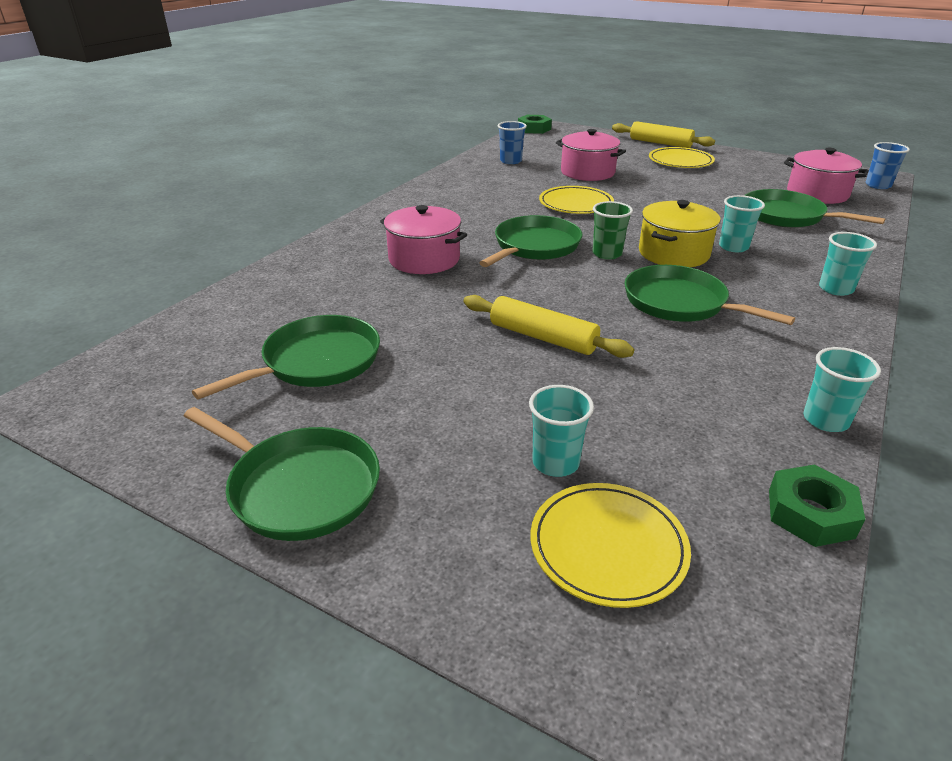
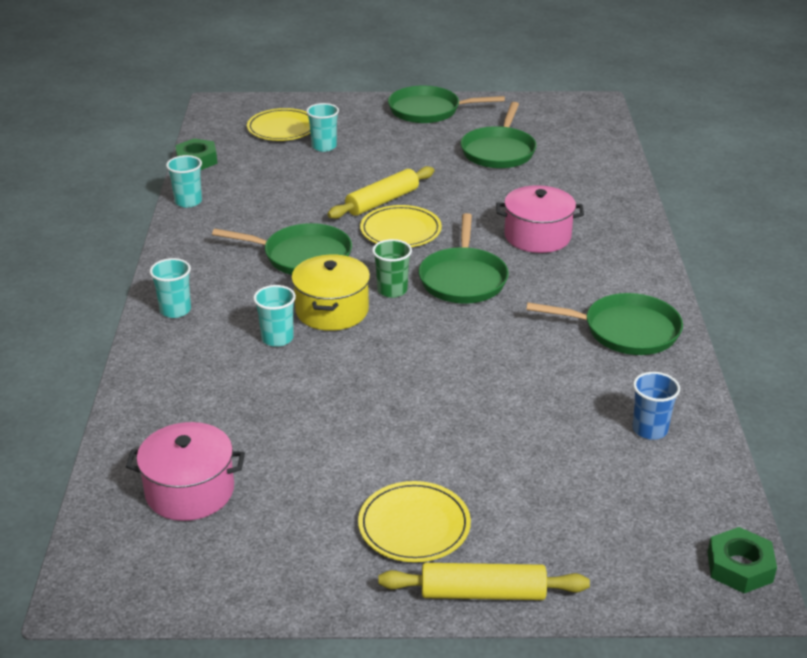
camera: 150 degrees right, 0 degrees up
yellow rolling pin [464,295,634,358] -> yellow rolling pin turned 45 degrees counterclockwise [327,166,434,219]
yellow plate [539,186,614,214] -> yellow plate moved to [360,205,442,247]
pink pot [556,129,626,181] -> none
green pan [744,189,885,228] -> green pan moved to [526,293,683,355]
blue cup [866,142,910,189] -> none

